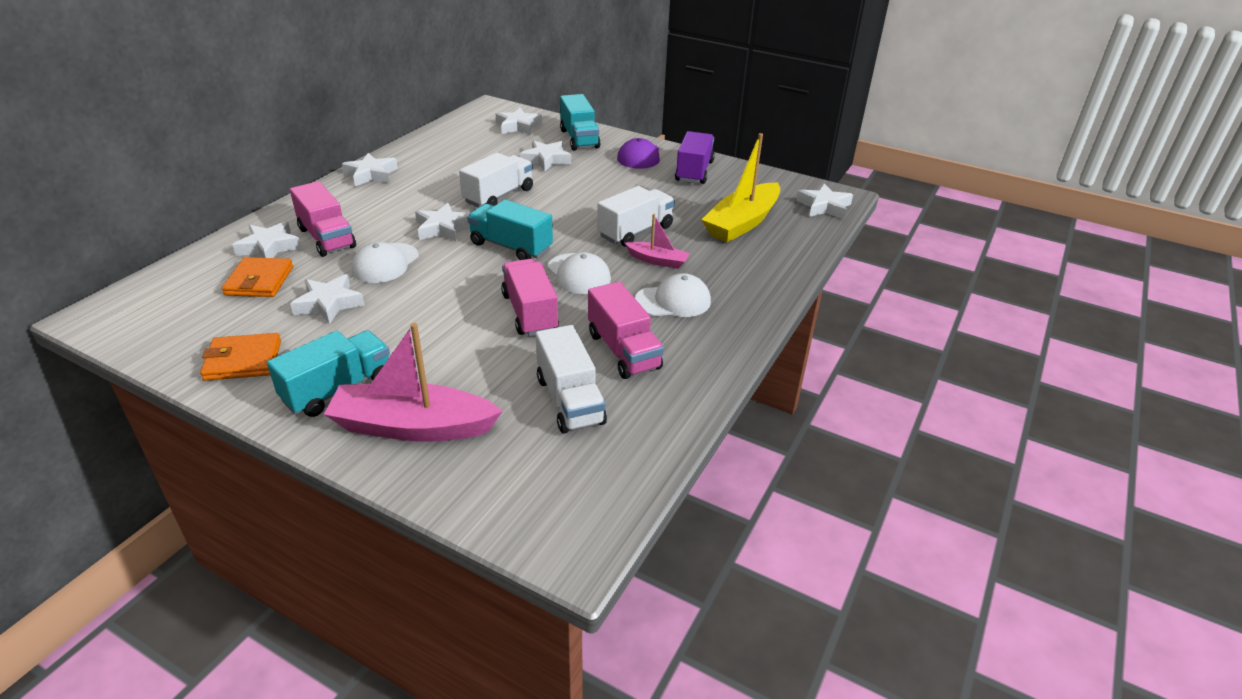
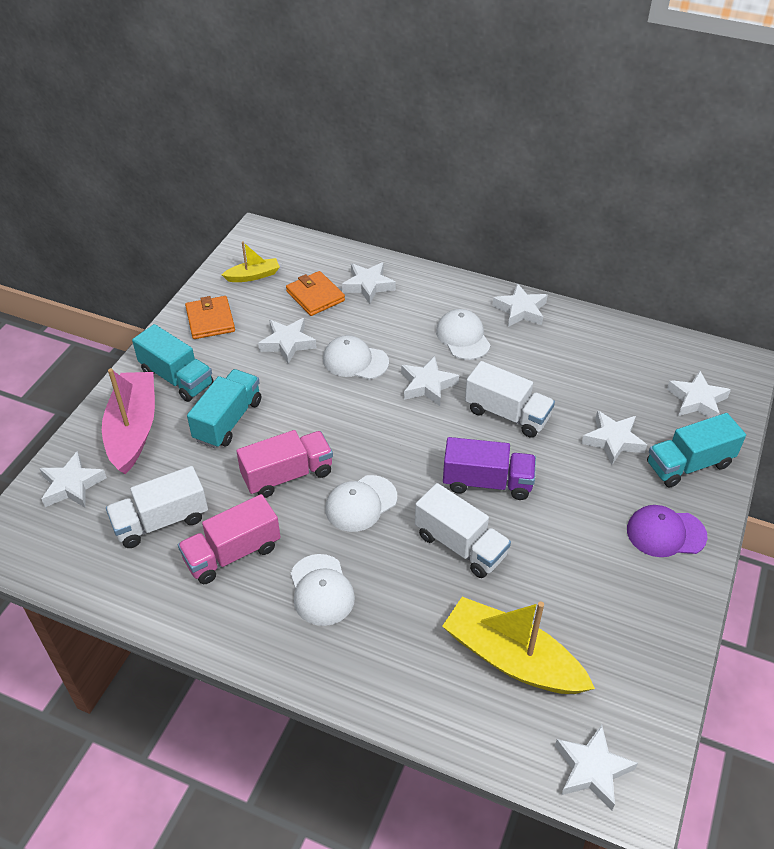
camera: 85 degrees right, 10 degrees up
orange wallet [222,257,293,297] -> orange wallet turned 60 degrees clockwise [286,271,345,316]
pink truck [290,181,356,257] -> none
turquoise truck [467,200,553,260] -> turquoise truck moved to [187,369,261,448]
pink boat [625,214,690,269] -> none
purple truck [675,131,715,184] -> purple truck moved to [443,437,536,500]
none -> white star [39,451,107,508]
none -> yellow boat [222,241,280,282]
none -> white cap [436,309,491,360]

